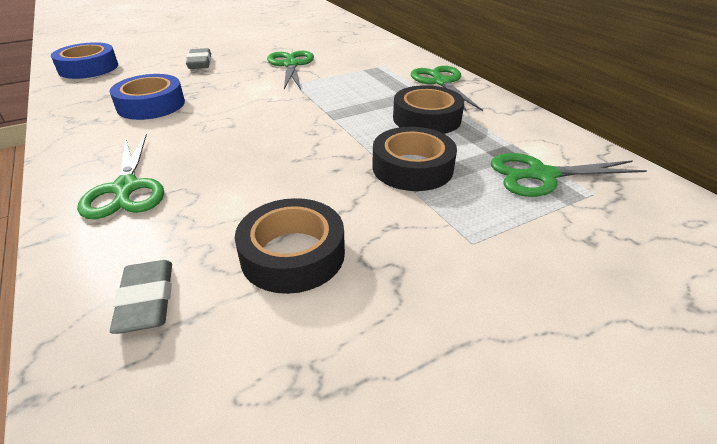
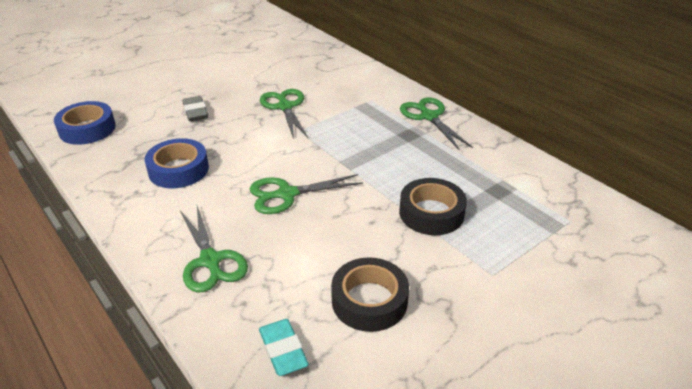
camera: 10 degrees left, 0 degrees up
grey eraser [110,260,172,334] -> turquoise eraser [259,319,309,376]
black tape [393,85,464,134] -> none
green scissors [491,153,647,197] -> green scissors moved to [250,174,363,214]

